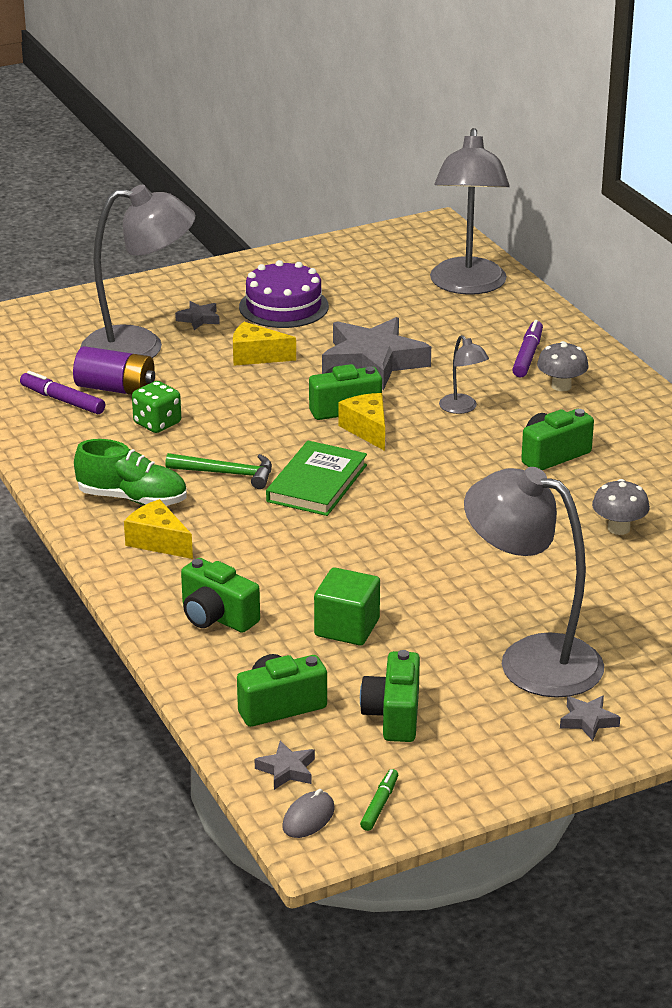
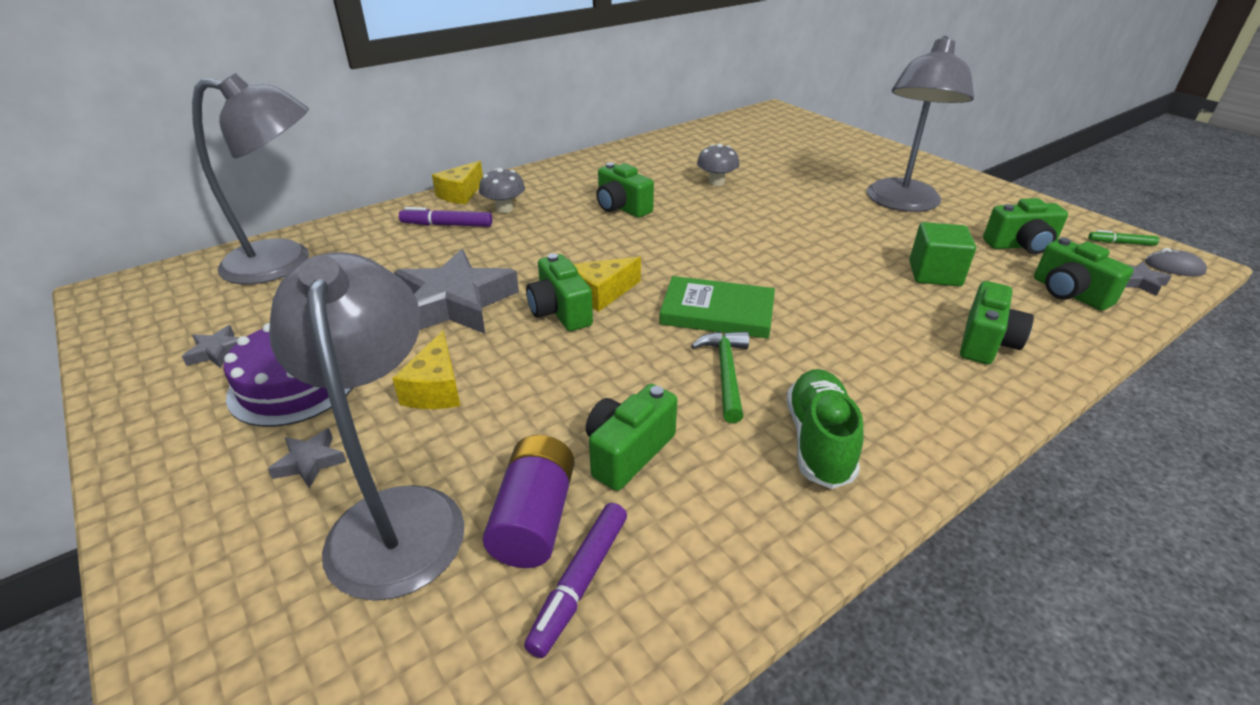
camera: 100 degrees left, 5 degrees up
yellow cheese [124,499,193,559] -> yellow cheese moved to [432,161,483,204]
green dice [132,381,181,433] -> green camera [586,384,677,491]
grey lamp [439,335,489,414] -> none
grey star [560,696,620,741] -> grey star moved to [182,325,239,368]

